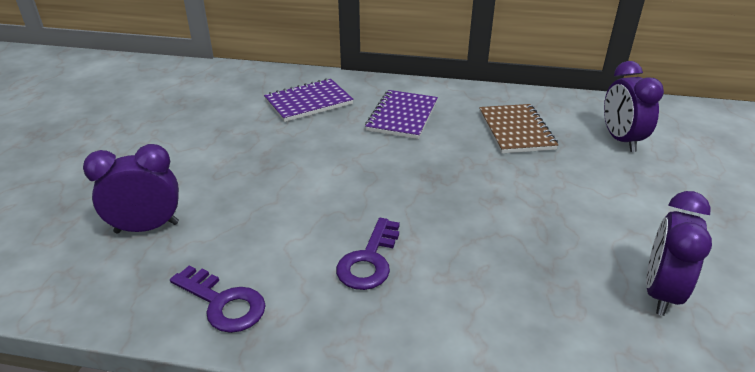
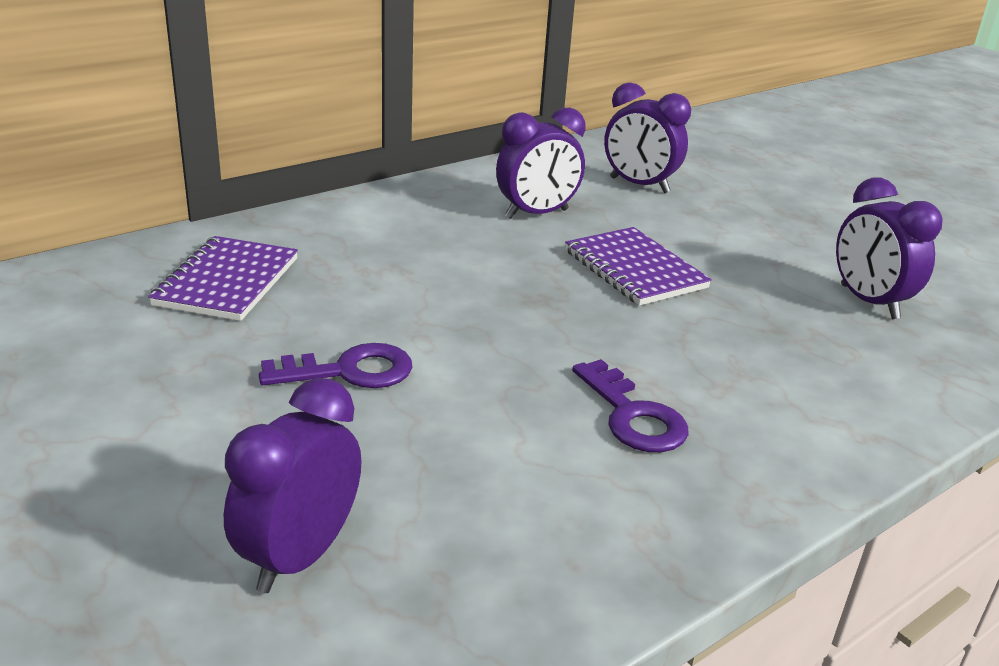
camera: 50 degrees left, 5 degrees down
purple key [170,265,266,333] -> purple key moved to [259,343,413,388]
purple notebook [365,90,438,139] -> purple notebook moved to [565,227,712,306]
brown notebook [479,104,558,153] -> purple clock [496,108,585,219]

